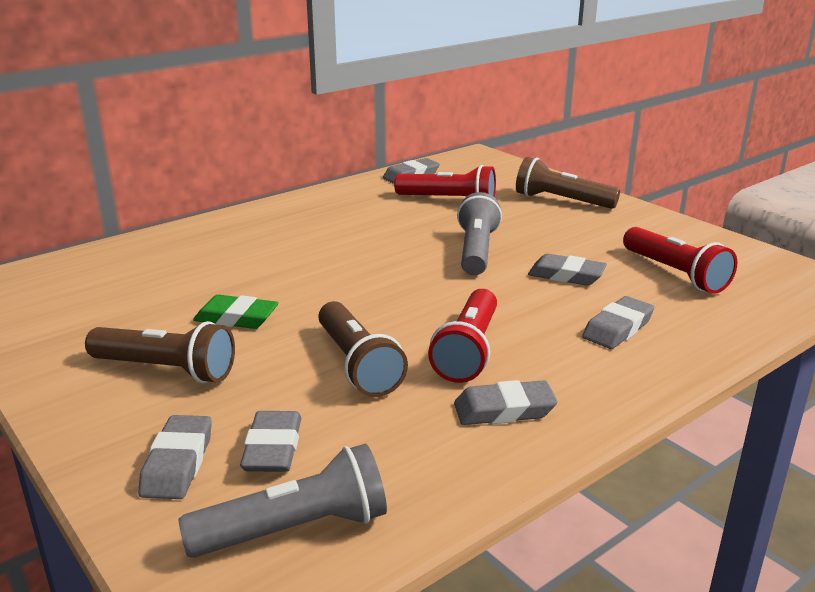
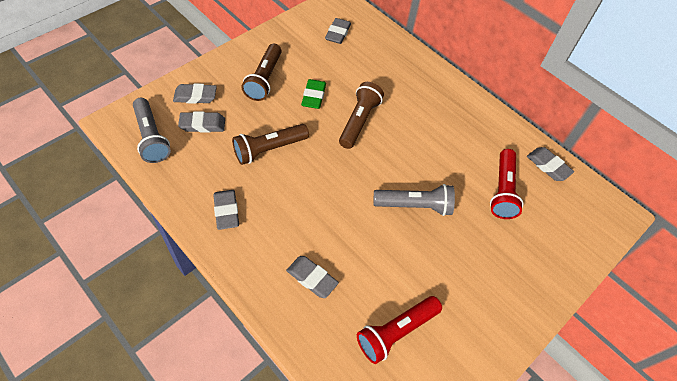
camera: 80 degrees right, 30 degrees up
red flashlight [428,289,497,383] -> none
brown flashlight [516,157,620,209] -> brown flashlight moved to [339,82,384,149]
grey eraser [528,254,607,286] -> grey eraser moved to [325,18,351,44]

